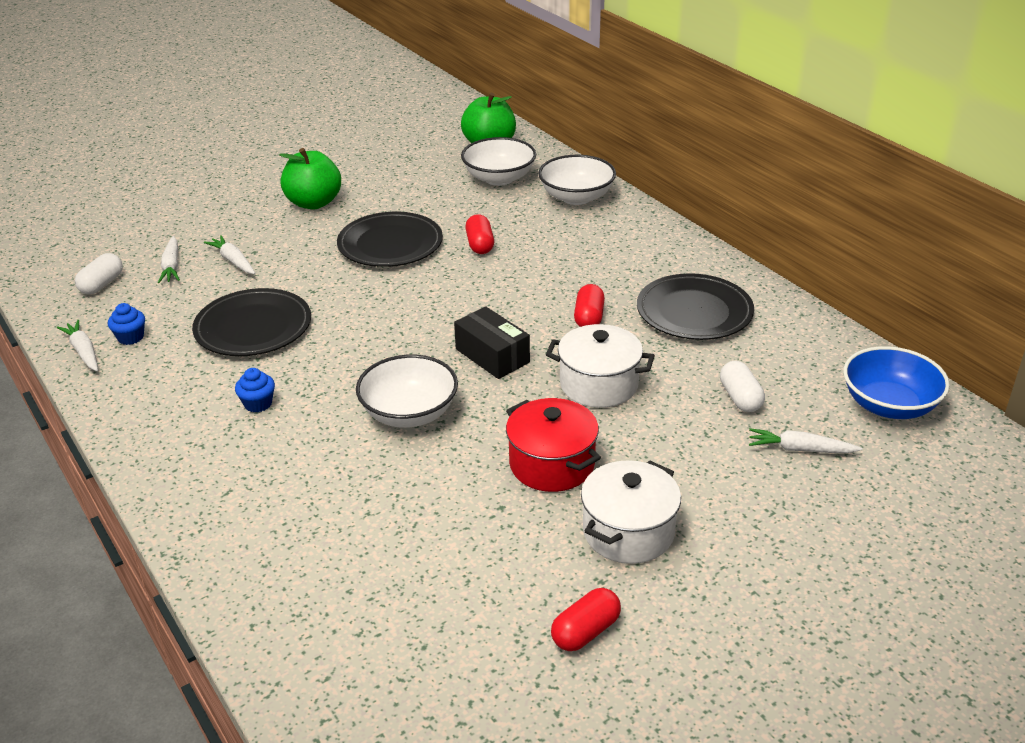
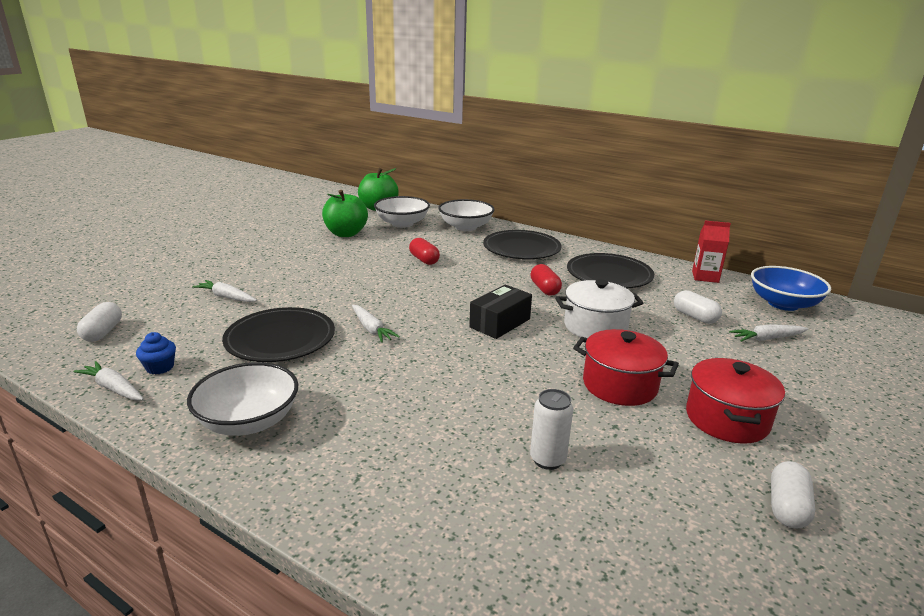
camera: 25 degrees left, 10 degrees down
white carrot [158,236,180,283] -> white carrot moved to [352,305,400,343]
blue cupcake [235,368,275,413] -> none
green apple [279,148,341,209] -> green apple moved to [322,190,368,237]
black plate [337,212,443,267] -> black plate moved to [483,230,562,259]
white bowl [356,355,458,428] -> white bowl moved to [187,362,298,436]
black box [454,306,530,379] -> black box turned 75 degrees counterclockwise [469,284,532,339]
red capsule [551,588,621,651] -> white capsule [771,461,815,528]
white pot [581,460,681,564] -> red pot [686,358,785,444]
none -> white can [530,389,573,470]
none -> red carton [692,221,731,283]

